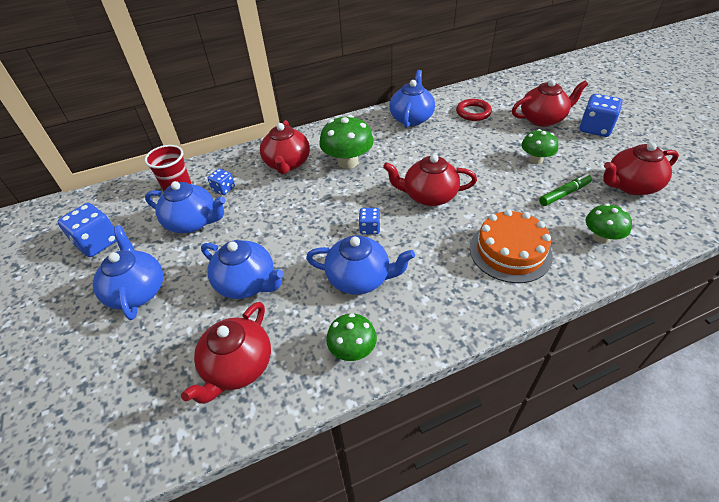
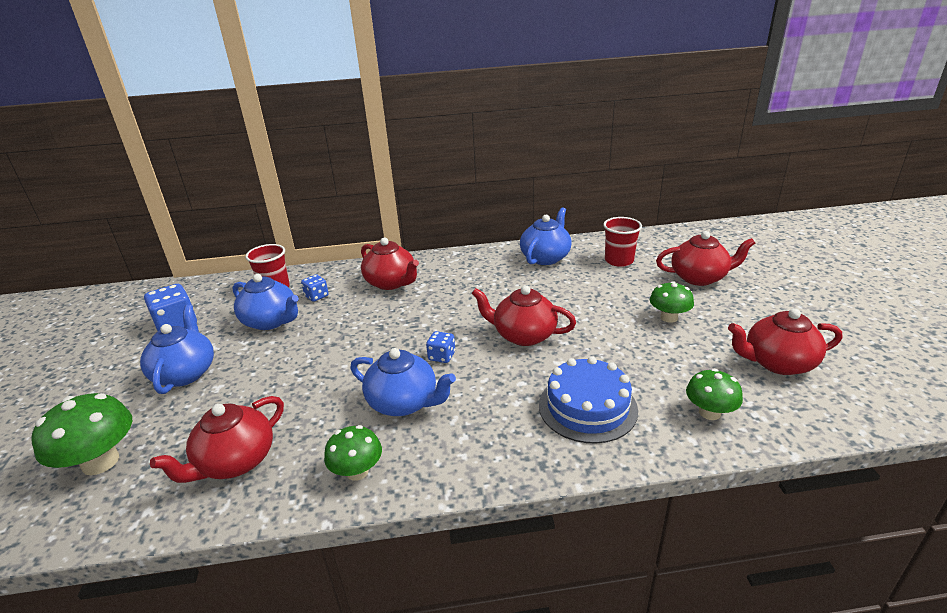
camera: 15 degrees right, 15 degrees down
blue teapot [201,240,284,299] -> none
red teapot [260,120,310,174] -> red teapot turned 60 degrees counterclockwise [361,238,419,290]
green mushroom [319,115,374,169] -> green mushroom moved to [31,393,132,475]
red ring [456,99,492,121] -> red cup [603,217,642,267]
orange cake [470,209,553,283] -> blue cake [539,356,638,444]
green marker [539,174,592,206] -> none
blue dice [579,94,622,137] -> none

